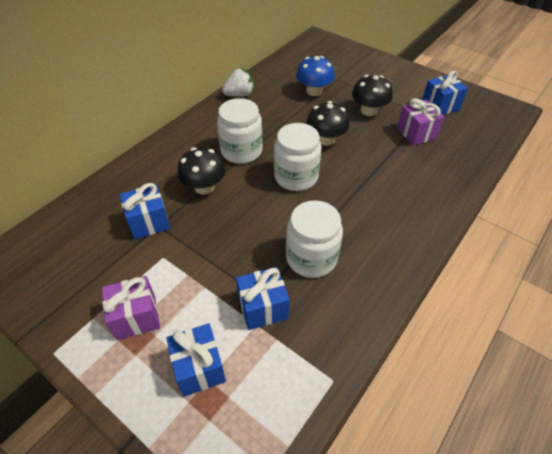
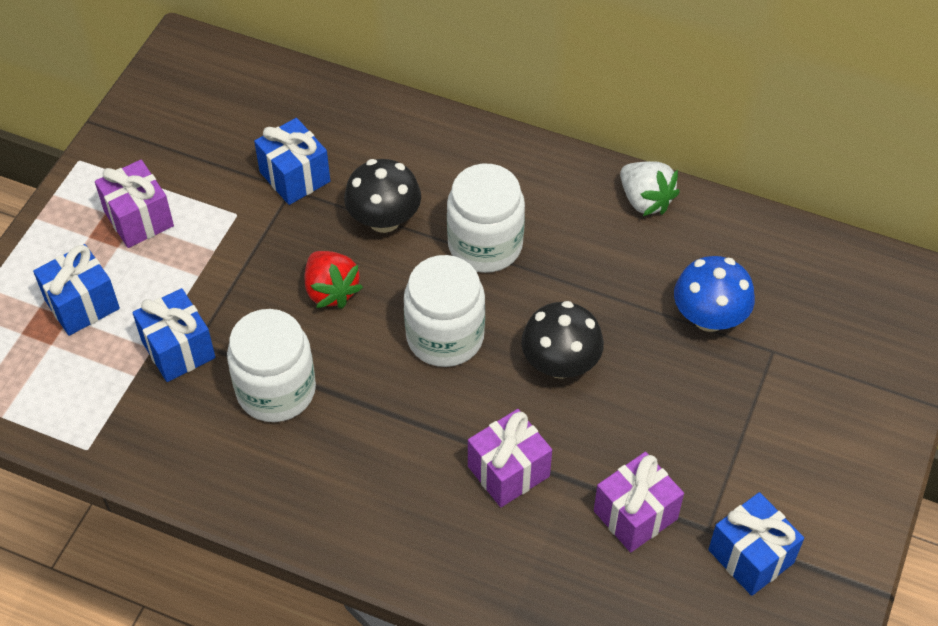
camera: 75 degrees right, 5 degrees up
black mushroom [352,75,393,116] -> none
none -> red strawberry [304,251,363,309]
none -> purple gift [468,409,552,507]

